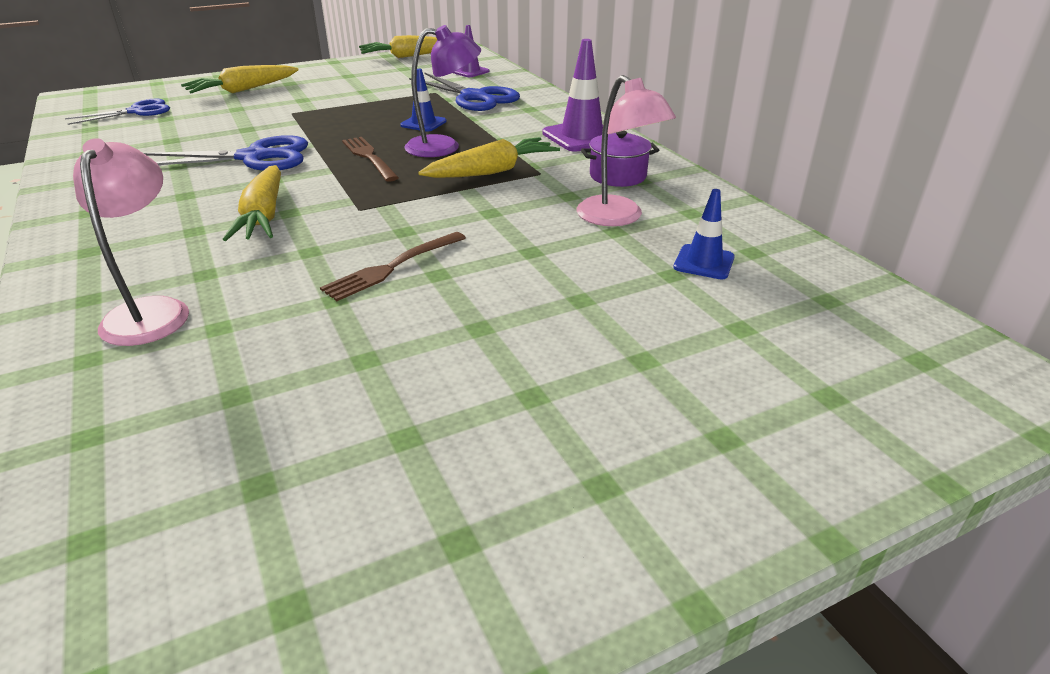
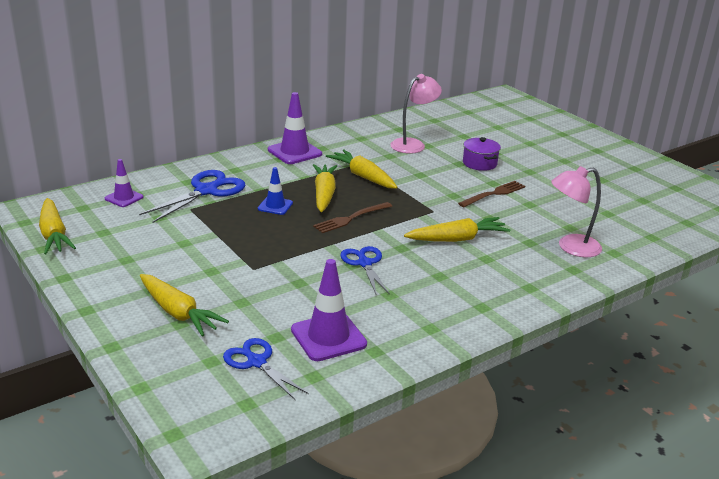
camera: 100 degrees left, 5 degrees down
blue scissors [144,135,308,171] -> blue scissors [340,246,390,295], size x0.65
brown fork [320,232,466,301] -> brown fork turned 75 degrees counterclockwise [458,181,525,207]
purple lamp [404,25,481,157] -> yellow carrot [313,164,337,212]
purple pot [581,131,659,187] -> purple pot moved to [463,137,501,171]
blue traffic cone [673,189,735,279] -> none
none -> purple traffic cone [291,259,367,361]

